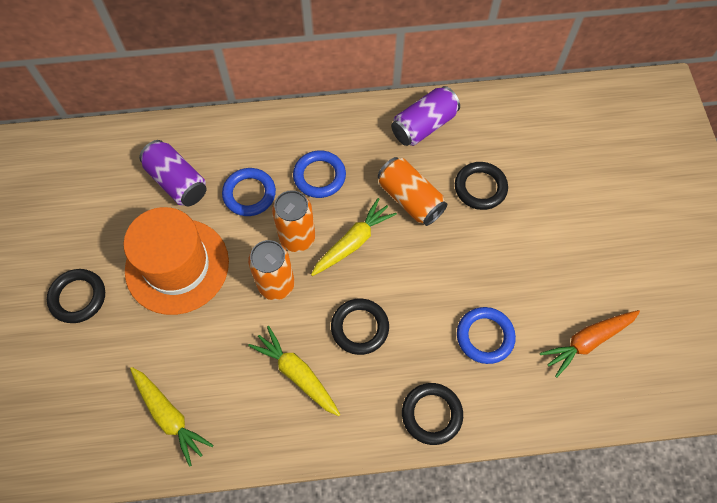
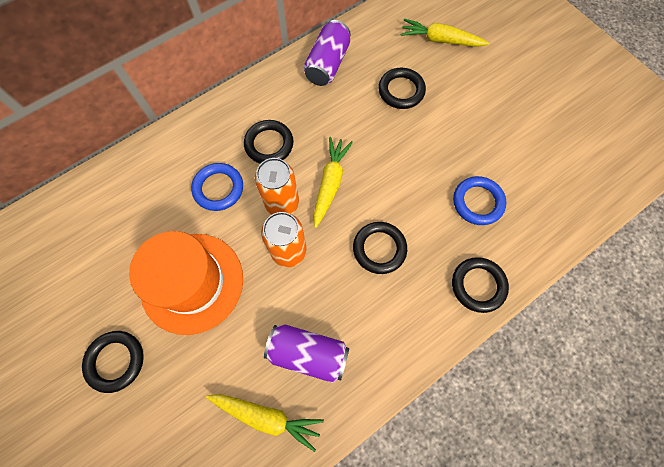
camera: 30 degrees left, 5 degrees up
purple can [139,140,207,206] -> purple can moved to [264,325,349,383]
yellow carrot [248,326,340,416] -> yellow carrot moved to [400,19,489,47]
blue ring [293,150,346,198] -> black ring [244,120,294,164]
orange can [378,157,447,226] -> none
orange carrot [540,310,640,378] -> none

